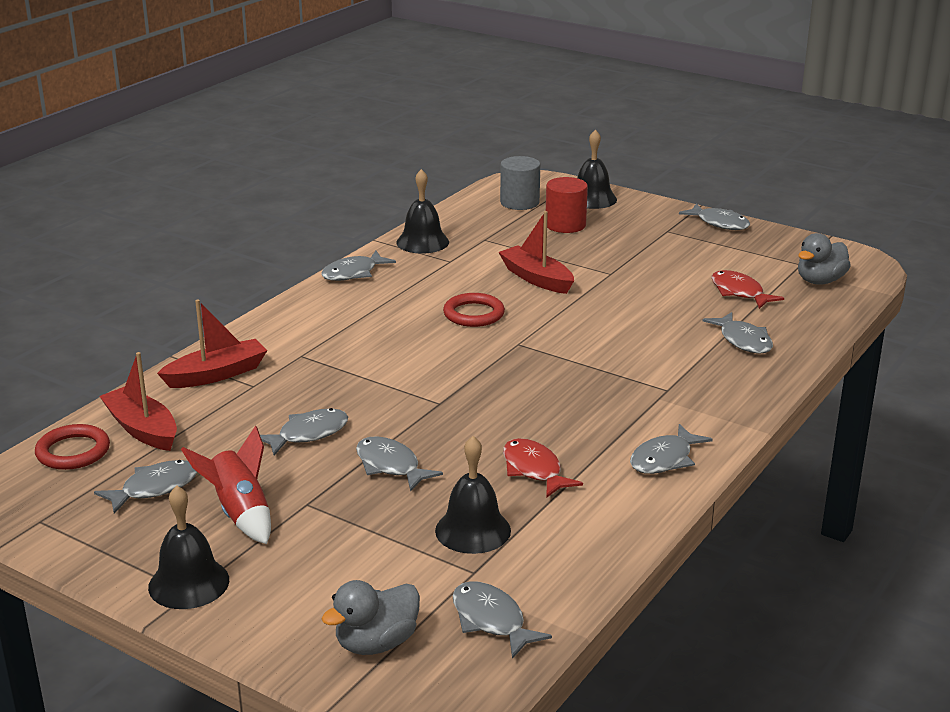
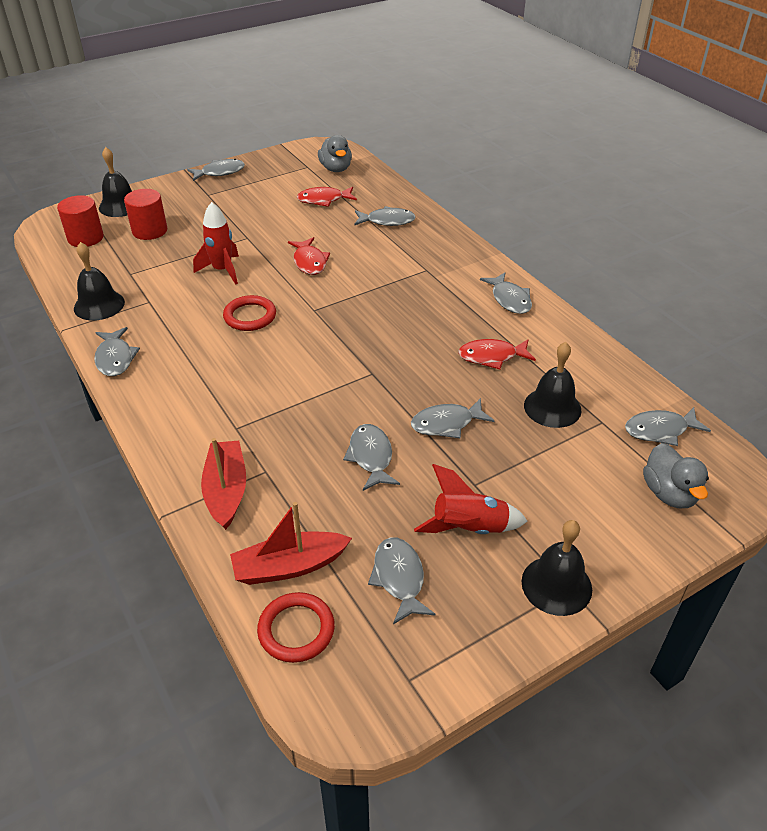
camera: 65 degrees left, 15 degrees up
red boat [498,211,574,294] -> red rocket [193,202,239,285]
grey cylinder [500,156,540,210] -> red cylinder [57,195,104,247]
none -> red fish [288,237,330,275]

